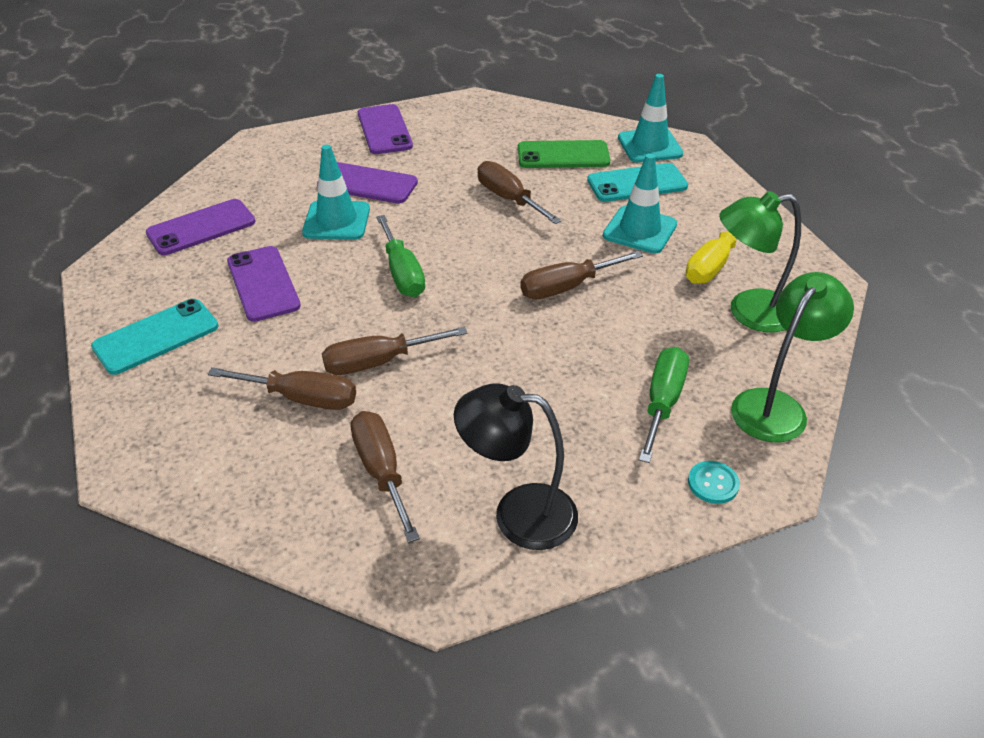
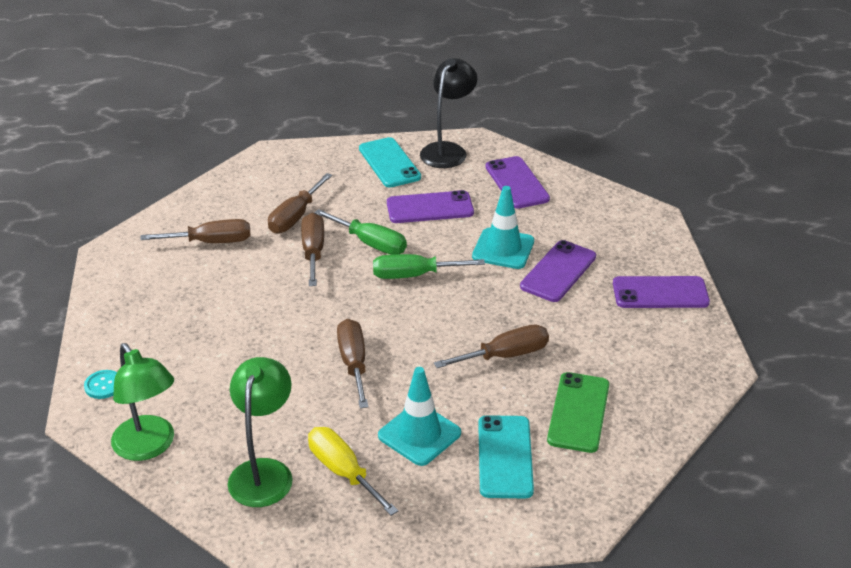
camera: 105 degrees right, 5 degrees down
black lamp [454,383,578,550] -> black lamp moved to [420,58,477,168]
turquoise traffic cone [618,74,683,163] -> none
green screwdriver [639,347,689,463] -> green screwdriver moved to [314,209,407,255]

